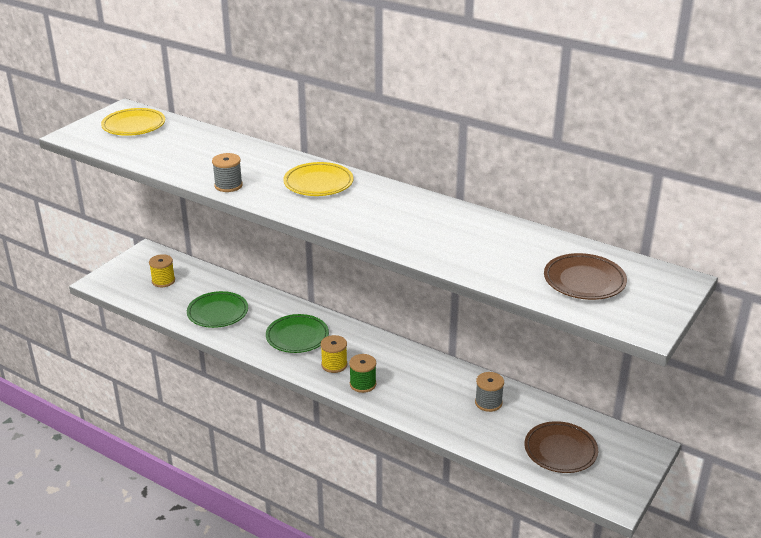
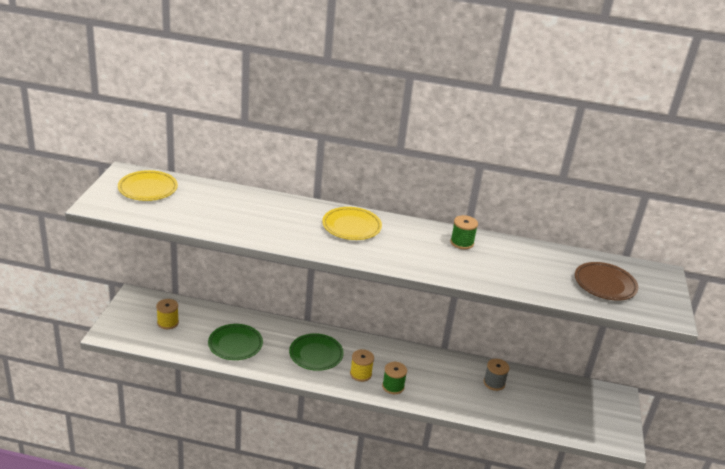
camera: 25 degrees left, 0 degrees up
grey spool [212,153,243,192] -> none
brown plate [524,421,598,473] -> none
none -> green spool [450,215,478,249]

